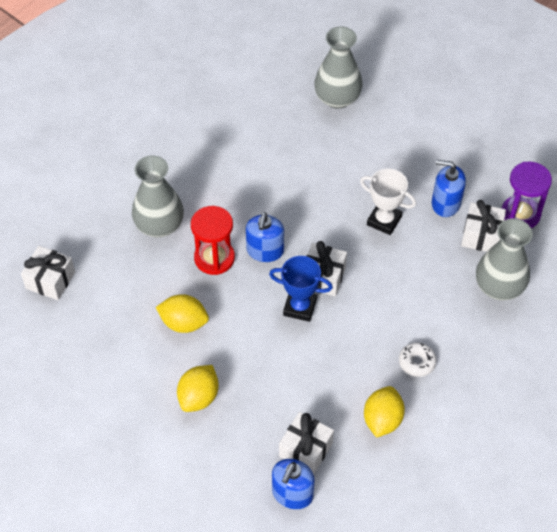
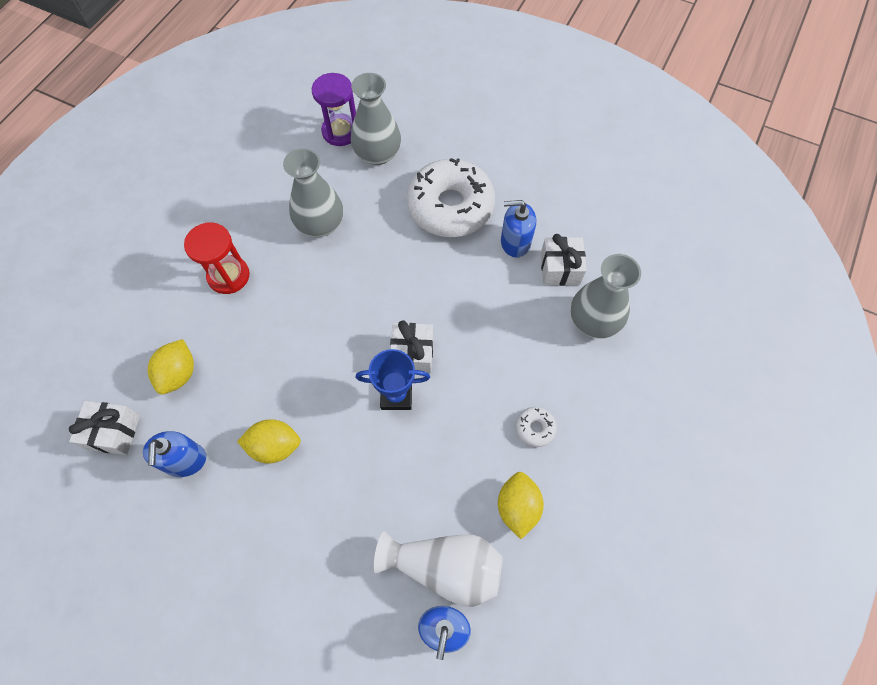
camera: 15 degrees left, 10 degrees up
grey vase [132,155,184,237] -> grey vase moved to [283,148,343,237]
yellow lemon [177,365,219,412] -> yellow lemon moved to [148,339,194,394]
red hourglass [191,206,235,275] -> red hourglass moved to [184,222,250,294]
blue soap dispenser [246,212,284,262] -> blue soap dispenser moved to [143,431,206,477]
white gift [279,412,334,475] -> white vase [374,531,503,607]
white trophy [360,168,416,235] -> none
purple hourglass [502,161,552,228] -> purple hourglass moved to [312,73,356,146]
none -> white donut [407,158,495,237]

